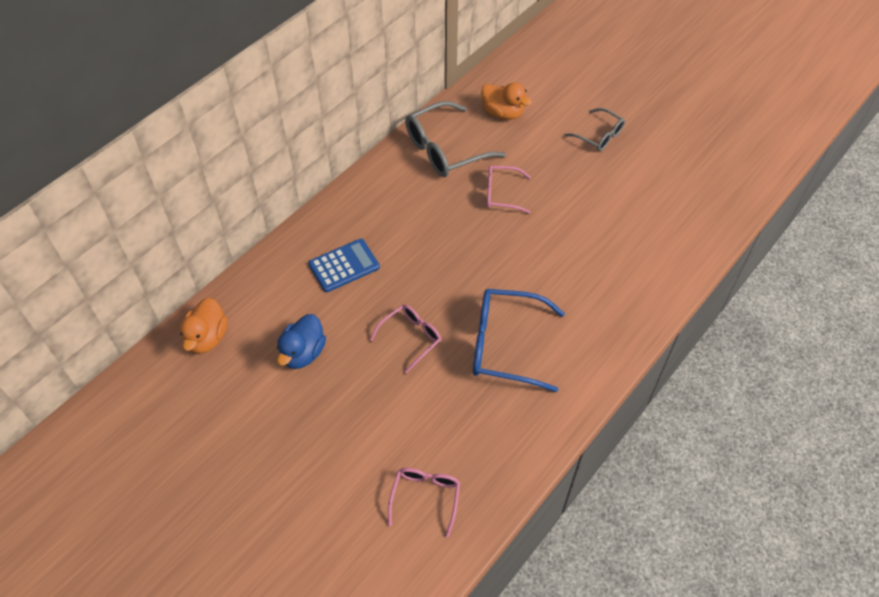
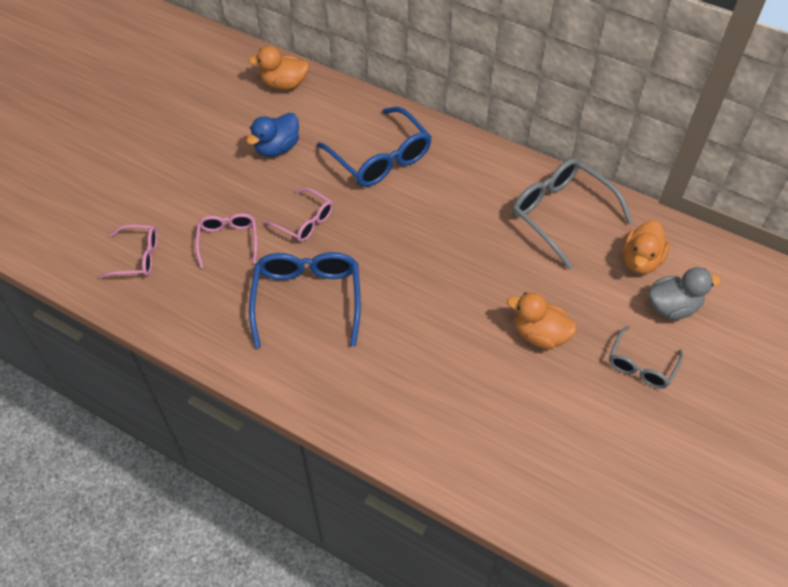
camera: 80 degrees right, 0 degrees up
blue duck [277,314,326,369] -> blue duck turned 60 degrees counterclockwise [246,113,299,157]
blue calculator [308,239,380,292] -> blue glasses [317,107,432,187]
pink glasses [487,166,531,213] -> pink glasses moved to [196,213,257,268]
none -> orange duck [507,292,577,349]
none -> grey duck [648,267,721,320]

